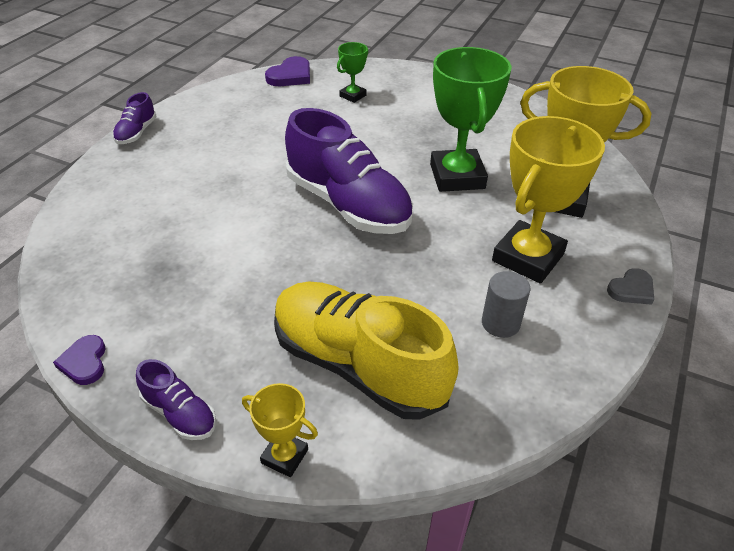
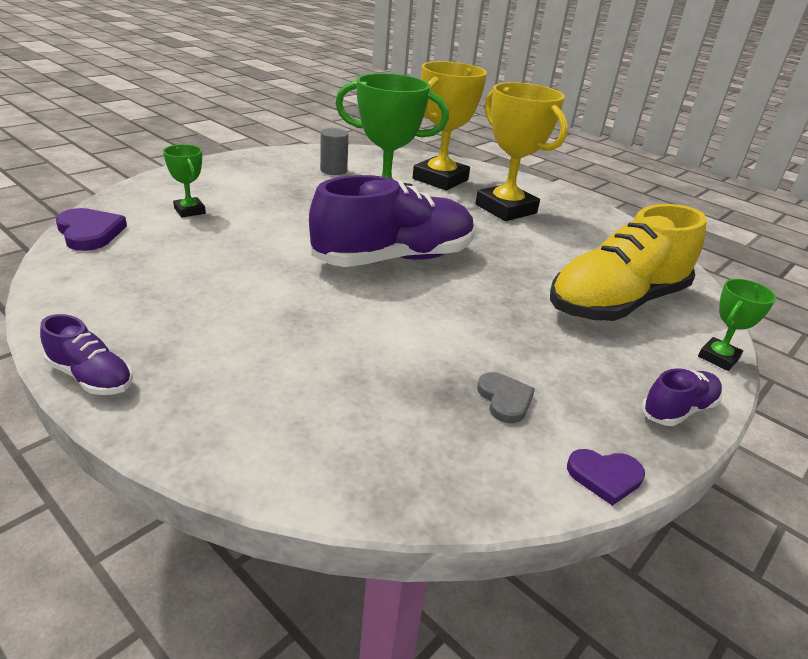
camera: 75 degrees left, 10 degrees down
yellow trophy [242,383,318,477] -> green trophy [698,279,776,371]
grey cylinder [482,271,531,338] -> grey cylinder moved to [320,128,349,175]
grey heart [607,268,654,305] -> grey heart moved to [477,372,535,423]

